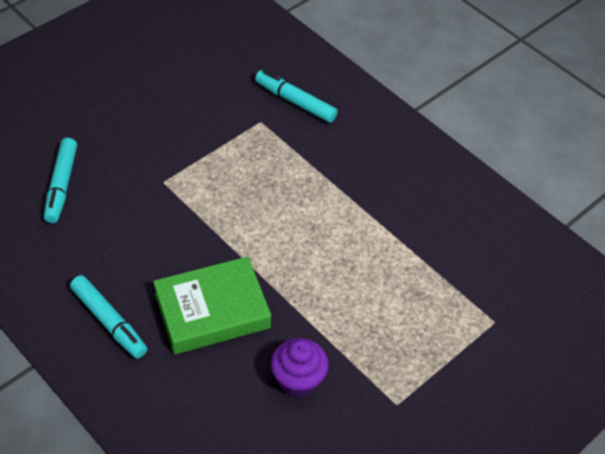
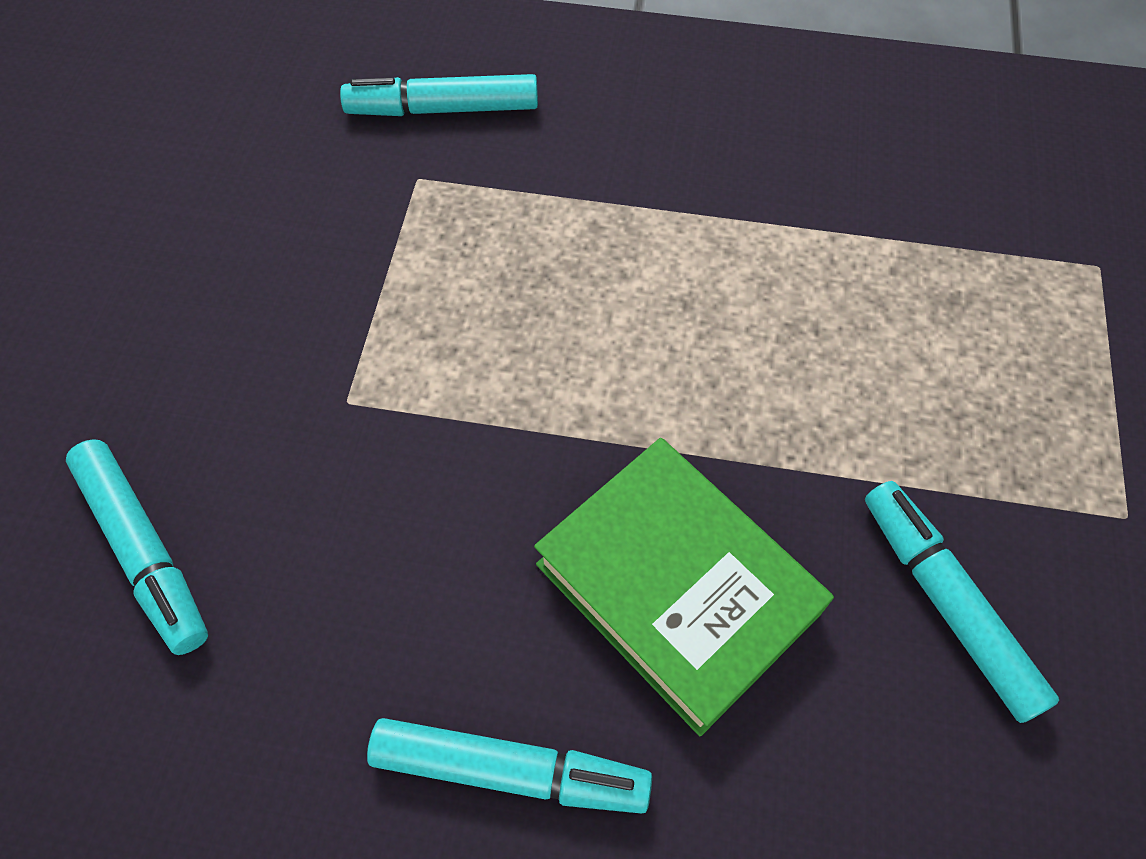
camera: 35 degrees left, 10 degrees up
green book [153,256,271,354] -> green book turned 75 degrees counterclockwise [534,438,834,736]
purple cupcake [271,338,329,398] -> turquoise marker [865,481,1059,723]

